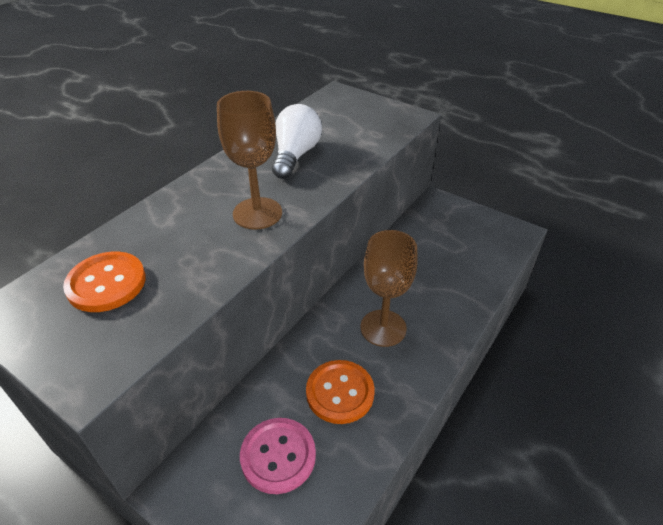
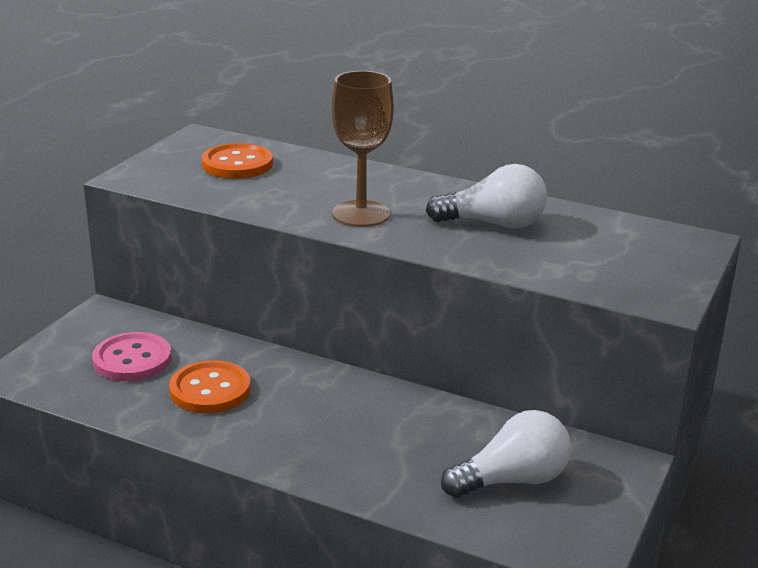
camera: 80 degrees right, 15 degrees down
brown goblet [361,230,418,347] -> none
none -> white light bulb [441,410,571,498]

